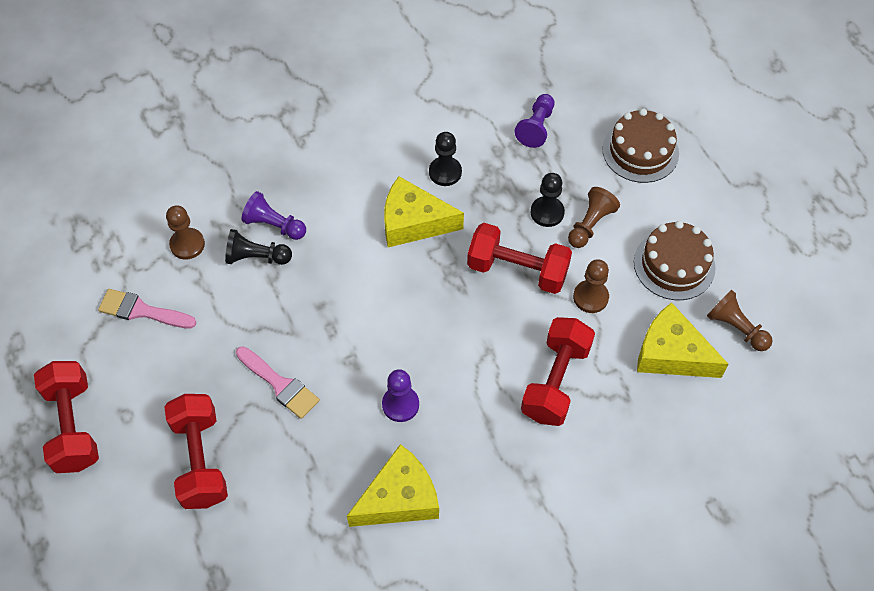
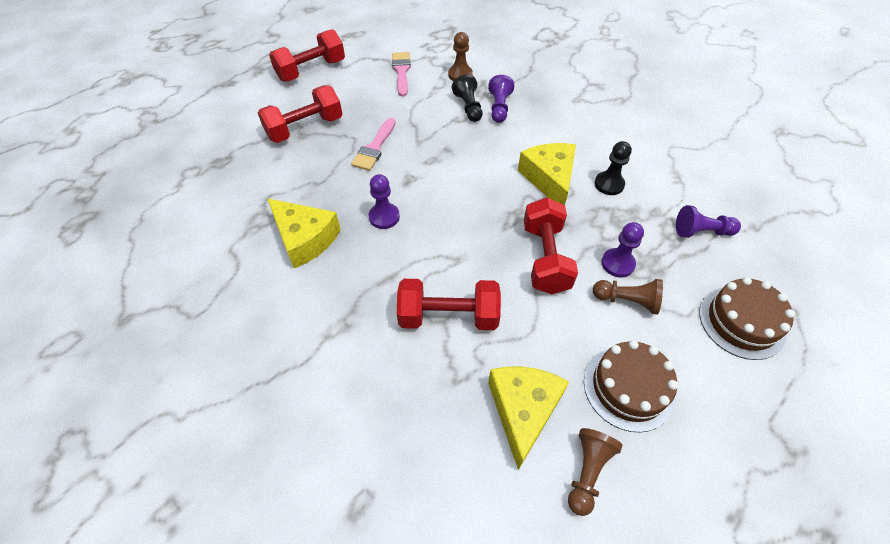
camera: 70 degrees right, 5 degrees down
black pawn [531,173,565,227] -> purple pawn [601,222,644,277]
brown pawn [573,259,609,313] -> none

